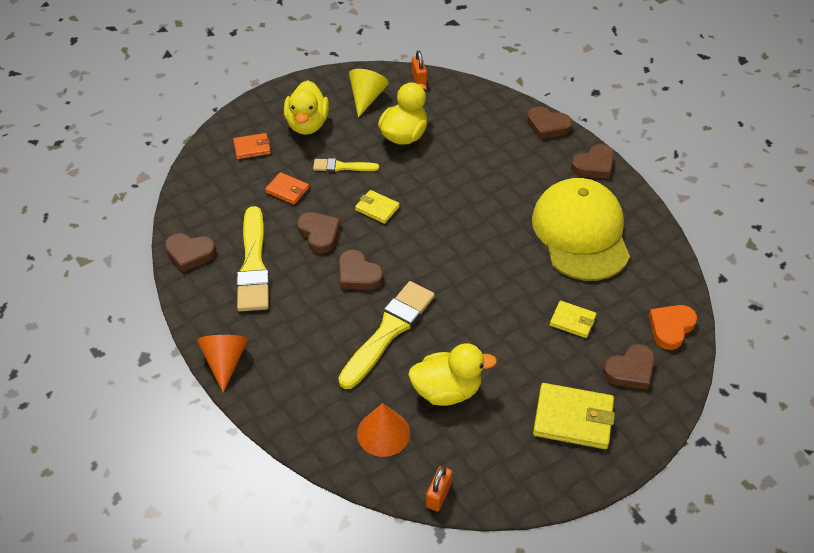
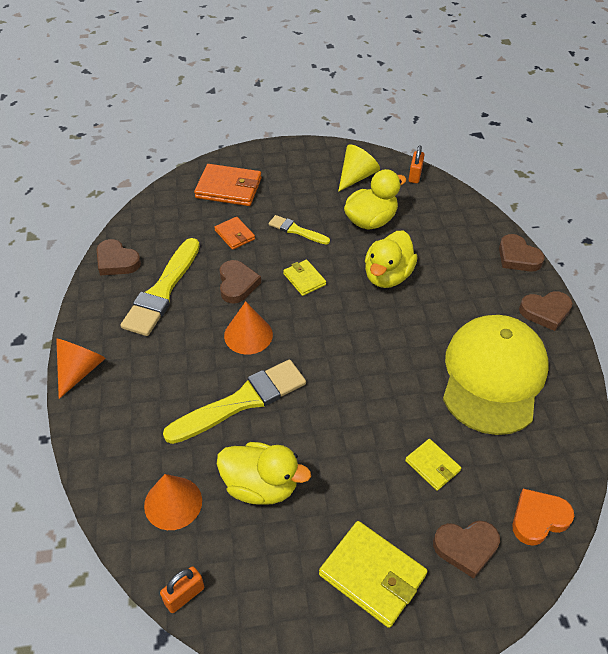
camera: 25 degrees right, 0 degrees up
orange wallet [233,133,271,159] -> orange wallet [194,164,262,206], size x1.76
yellow duck [284,80,329,135] -> yellow duck moved to [365,231,418,288]
brown heart [339,250,383,290] -> orange cone [224,301,273,355]

